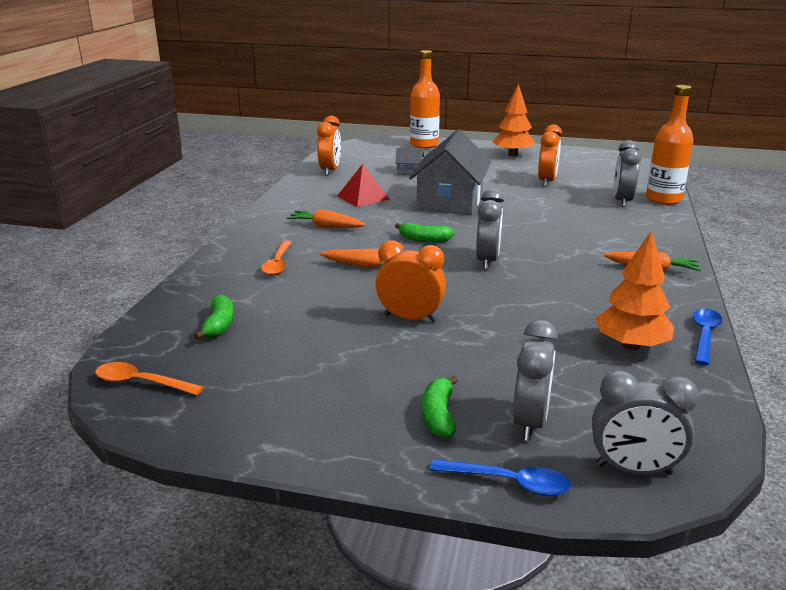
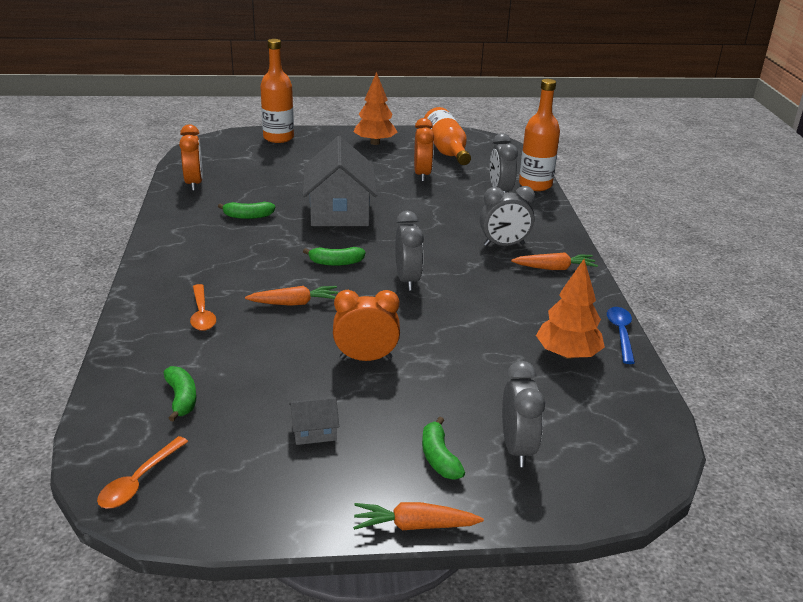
camera: 20 degrees left, 5 degrees up
orange spoon [95,362,204,395] -> orange spoon turned 60 degrees counterclockwise [97,436,188,508]
orange carrot [287,209,366,228] -> orange carrot moved to [353,502,484,530]
red pyramid [337,164,390,207] -> green banana [218,202,275,219]
grey house [395,148,424,175] -> grey house moved to [289,397,339,445]
blue spoon [430,459,571,496] -> none
grey clock [592,371,699,475] -> grey clock moved to [480,186,535,246]
none -> orange bottle [424,107,471,165]

